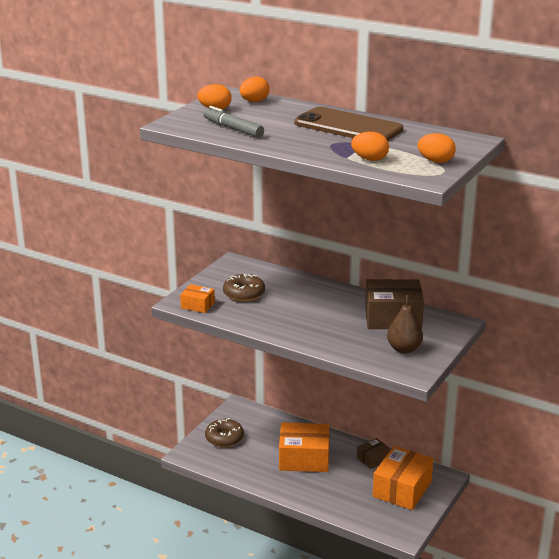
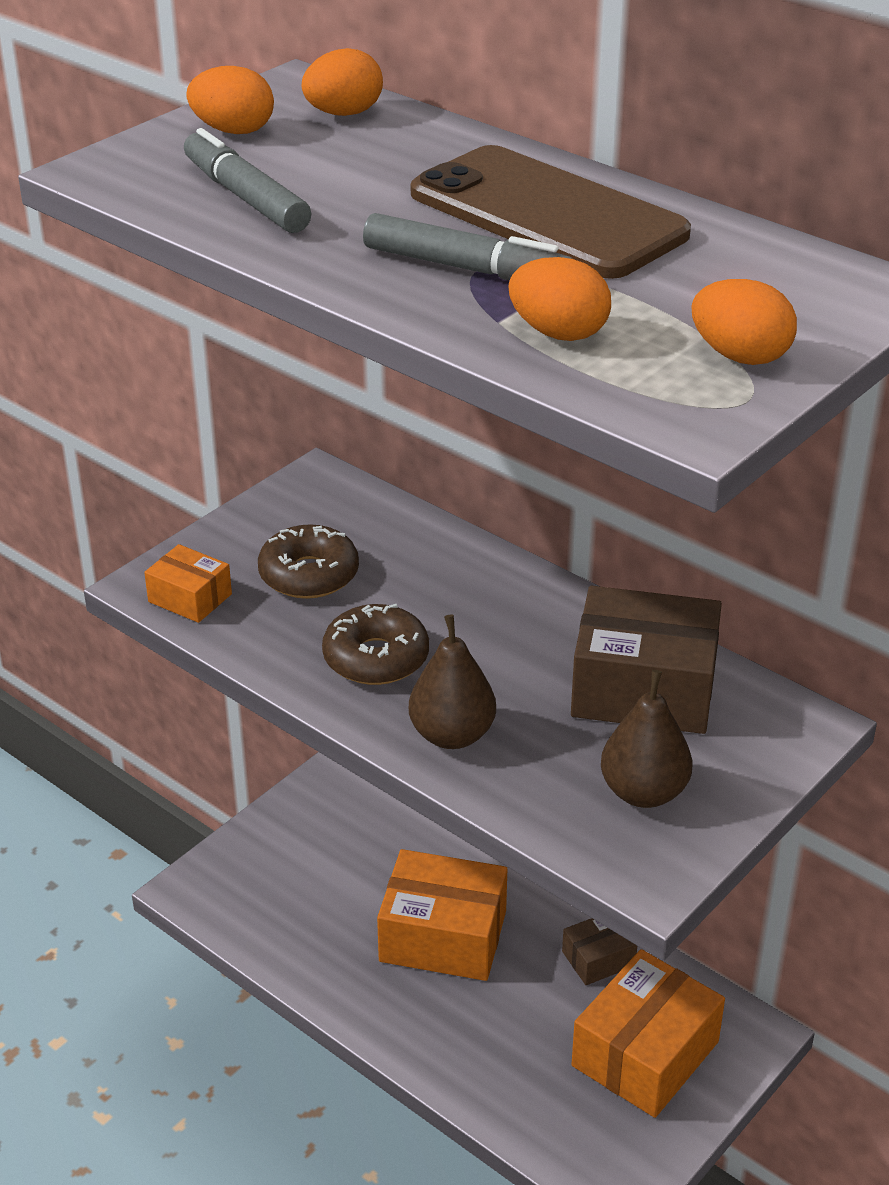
camera: 10 degrees right, 10 degrees up
brown donut [205,418,244,447] -> brown donut moved to [322,604,429,685]
none -> grey marker [363,213,573,280]
none -> brown pear [409,614,496,749]

